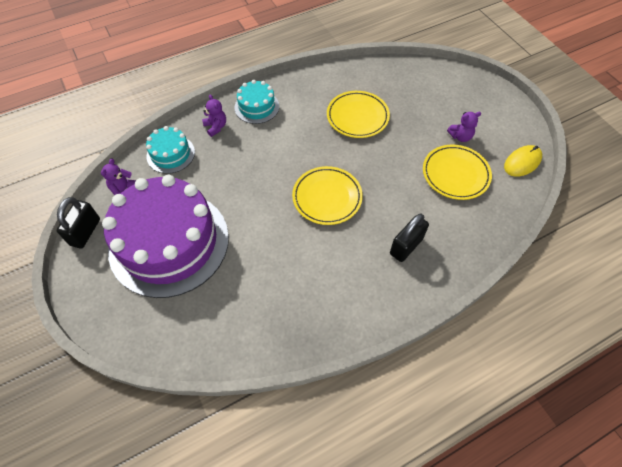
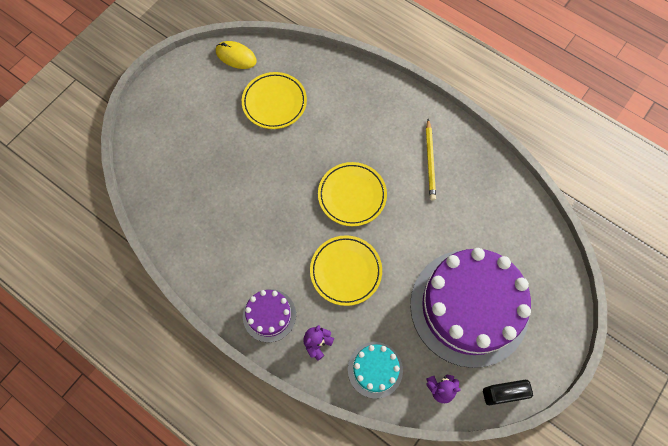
camera: 115 degrees left, 10 degrees up
turquoise cake [235,80,279,124] -> purple cake [243,289,296,342]
yellow plate [327,91,390,138] -> yellow plate moved to [310,235,382,306]
black padlock [390,214,429,262] -> none
purple teddy bear [447,112,481,142] -> none
none -> yellow pencil [426,119,436,200]

